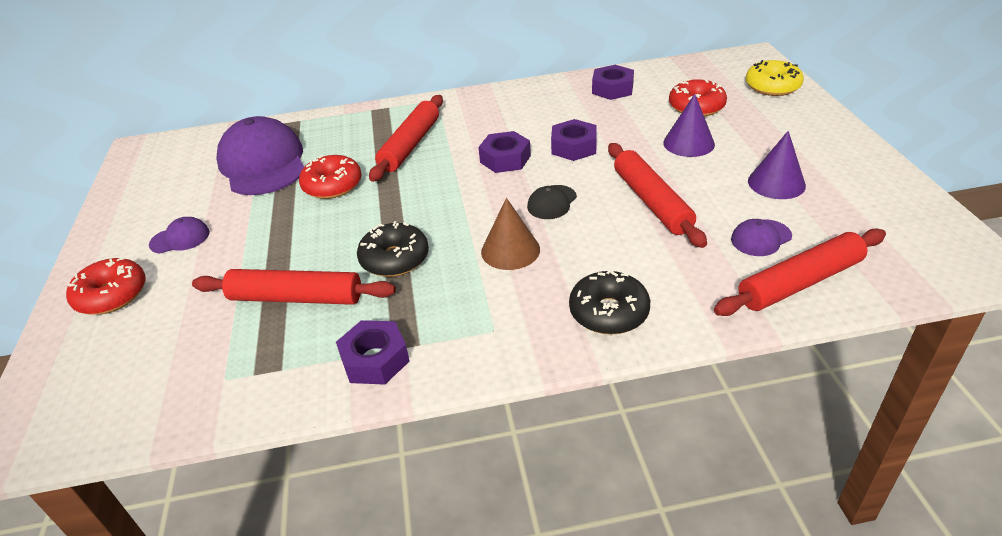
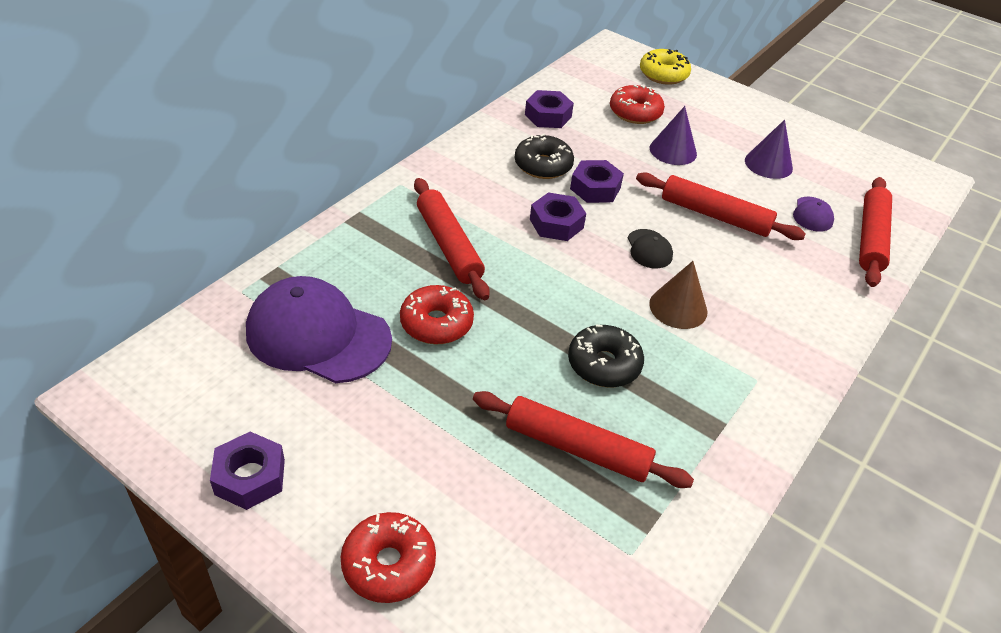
camera: 50 degrees left, 5 degrees up
purple cap [149,217,210,253] -> none
red rolling pin [192,269,396,305] -> red rolling pin turned 60 degrees clockwise [473,391,694,488]
purple nut [336,320,410,385] -> purple nut moved to [210,432,285,510]
black donut [569,269,650,335] -> black donut moved to [515,134,574,179]

